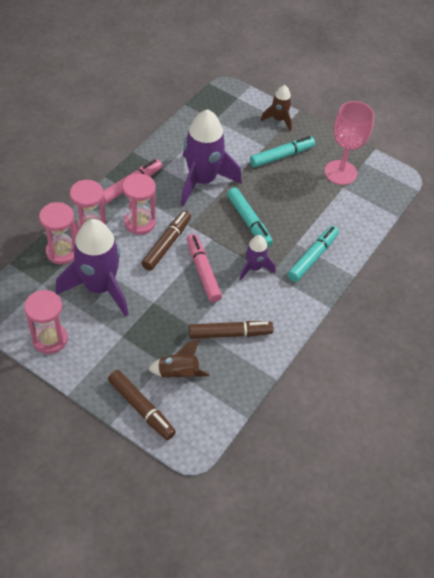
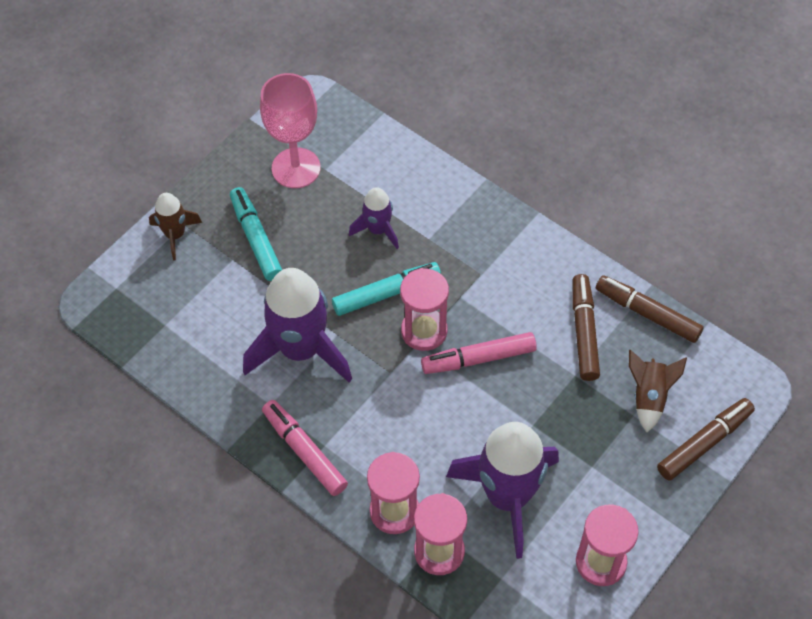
camera: 80 degrees left, 5 degrees up
pink hourglass [123,174,156,235] -> pink hourglass moved to [400,268,449,351]
brown marker [141,211,191,271] -> brown marker moved to [596,275,704,343]
purple rocket [239,235,275,281] -> purple rocket moved to [349,187,399,249]
turquoise marker [288,226,339,282] -> none

